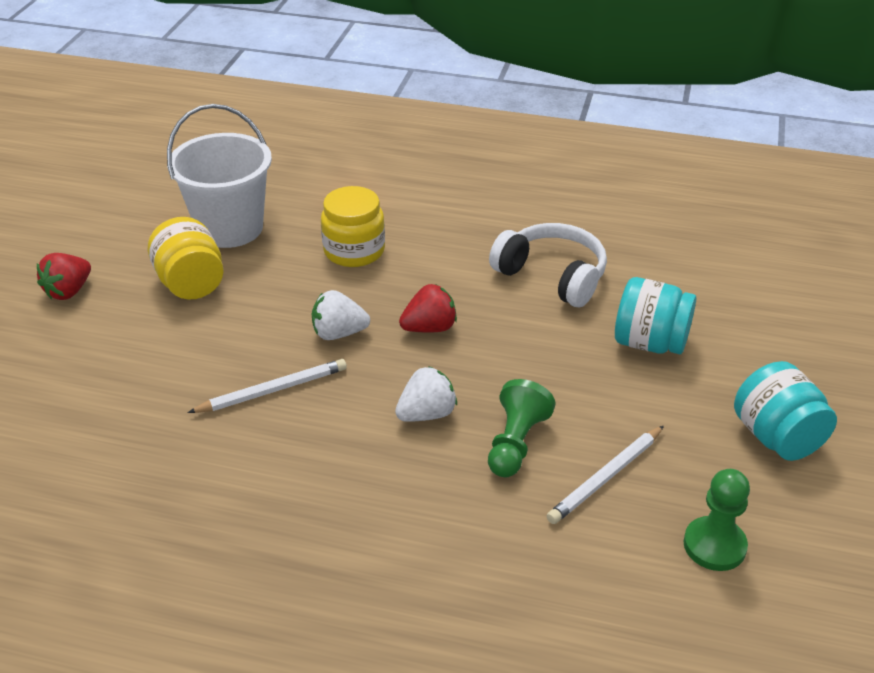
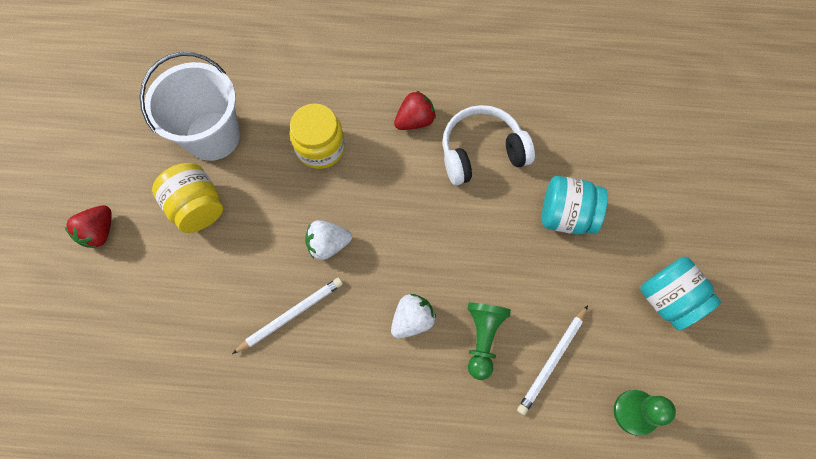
camera: 10 degrees left, 30 degrees up
red strawberry [399,284,457,333] -> red strawberry moved to [394,91,436,130]
white headphones [489,223,607,307] -> white headphones turned 45 degrees counterclockwise [442,105,535,185]

